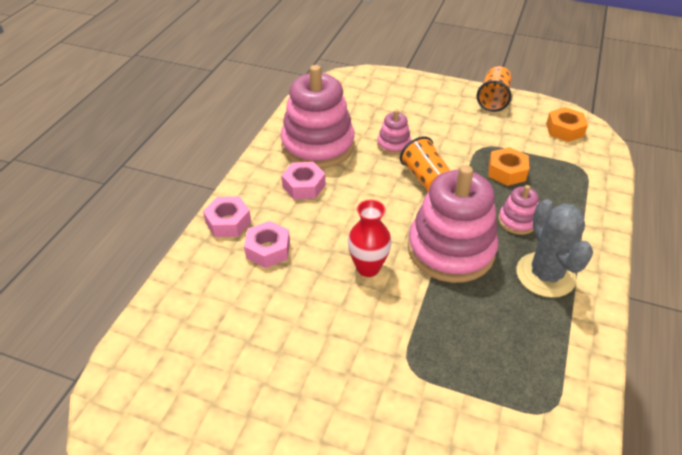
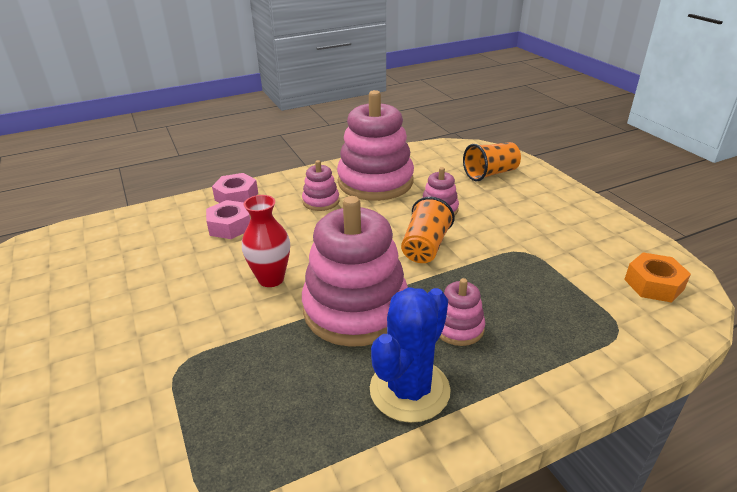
camera: 45 degrees right, 10 degrees down
pink nut [281,162,326,199] -> pink stacking toy [302,160,339,211]
orange cup [477,66,511,112] -> orange cup moved to [463,142,521,181]
orange nut [488,147,529,186] -> none
grey cactus [516,199,593,298] -> blue cactus [370,287,451,423]

